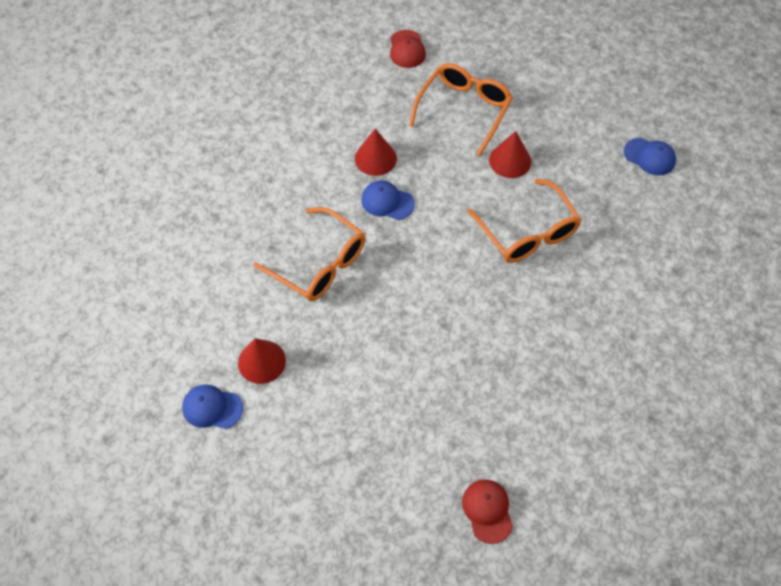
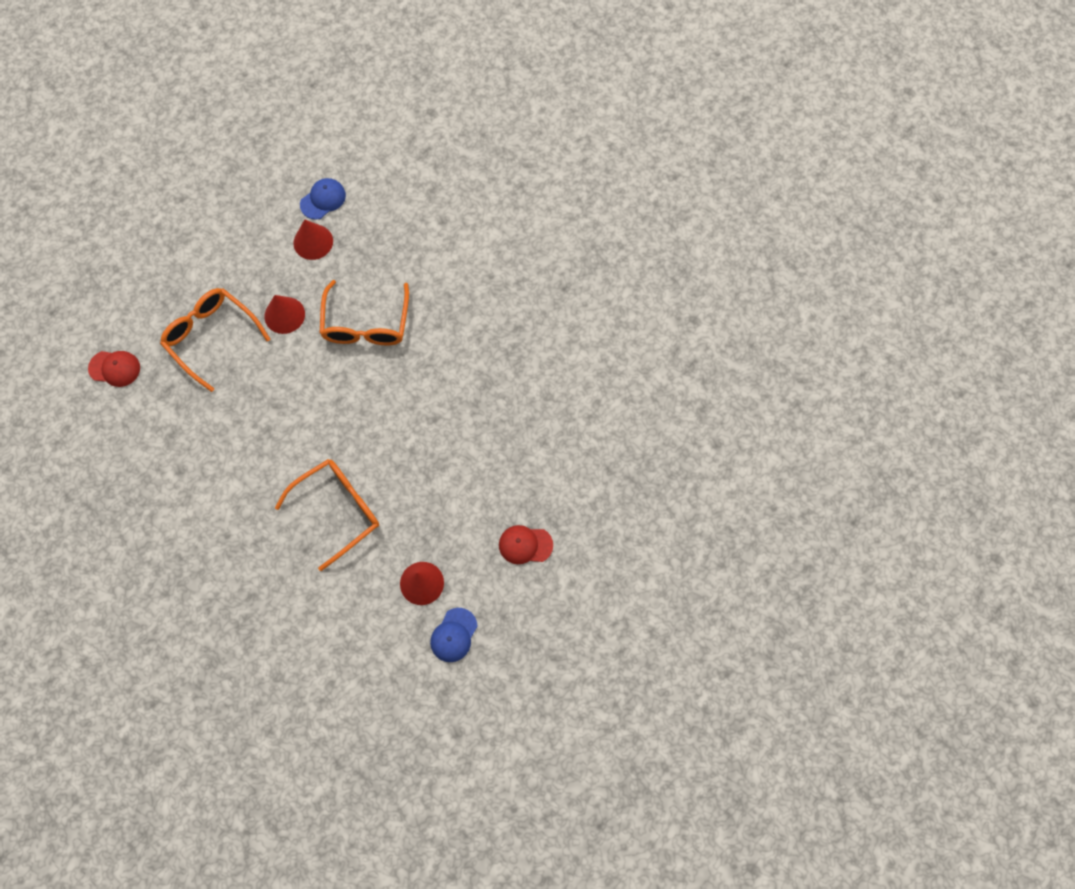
camera: 75 degrees left, 10 degrees up
red cone [355,129,397,176] -> red cone moved to [293,219,333,260]
blue cap [362,181,415,220] -> none
red cap [462,479,513,544] -> red cap moved to [499,525,553,564]
orange glasses [467,179,582,263] -> orange glasses turned 105 degrees clockwise [320,280,409,345]

